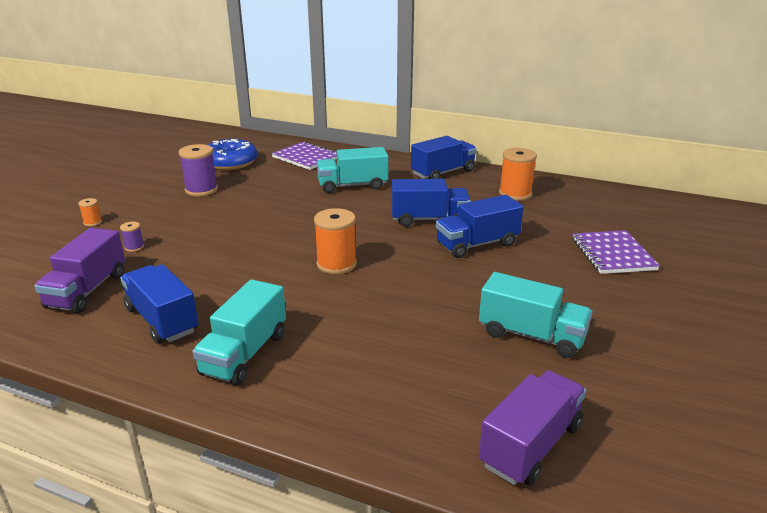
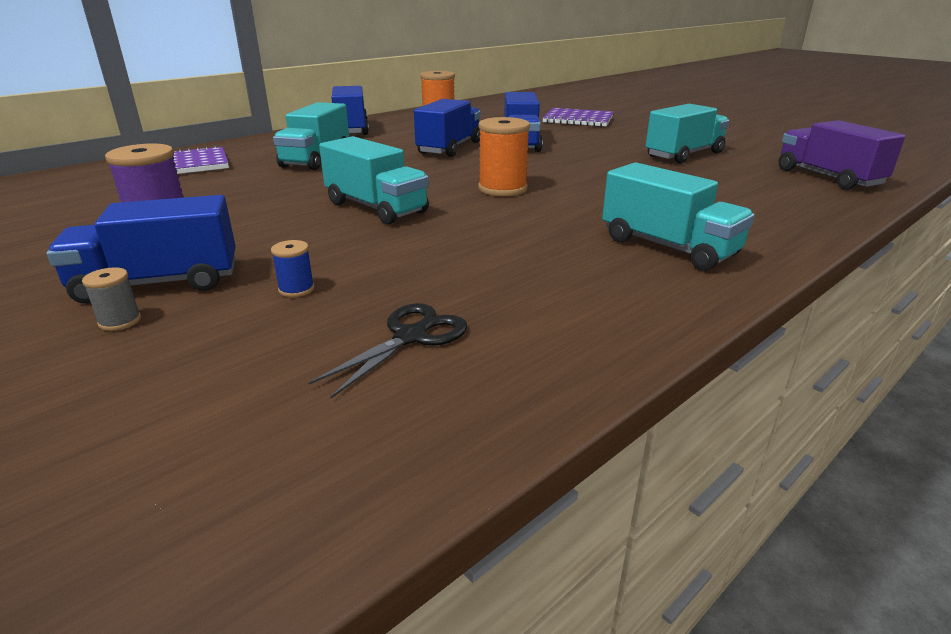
camera: 65 degrees left, 0 degrees up
purple truck [34,228,125,313] -> black scissors [308,303,467,398]
orange spool [78,198,102,226] -> grey spool [82,267,141,331]
purple spool [120,222,144,252] -> blue spool [271,240,314,297]
blue truck [120,264,199,343] -> blue truck moved to [47,195,236,304]
blue donut [208,139,257,170] -> none
none -> turquoise truck [319,136,429,224]

